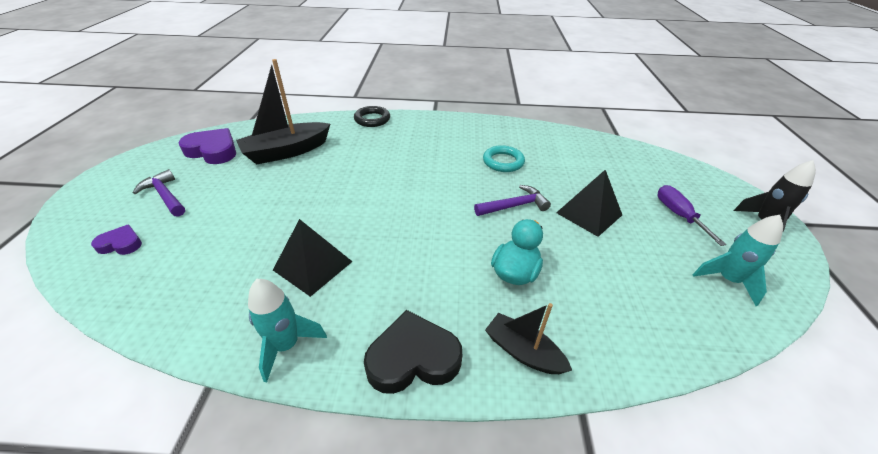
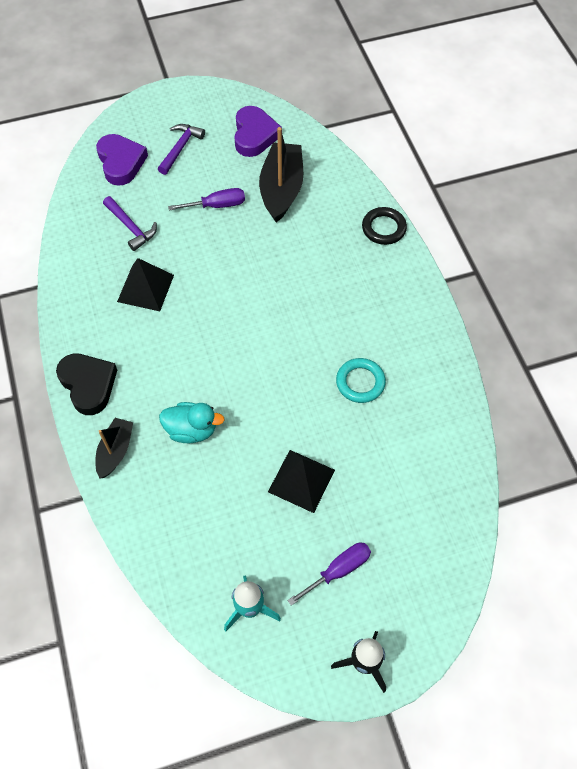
camera: 70 degrees right, 20 degrees up
purple heart [91,224,142,255] -> purple heart [96,134,148,186], size x1.78
black boat [236,59,330,165] -> black boat turned 60 degrees clockwise [259,127,303,223]
turquoise rocket [248,279,327,383] -> none
purple hammer [474,185,551,216] -> purple hammer moved to [103,196,157,251]
none -> purple screwdriver [168,188,245,210]

